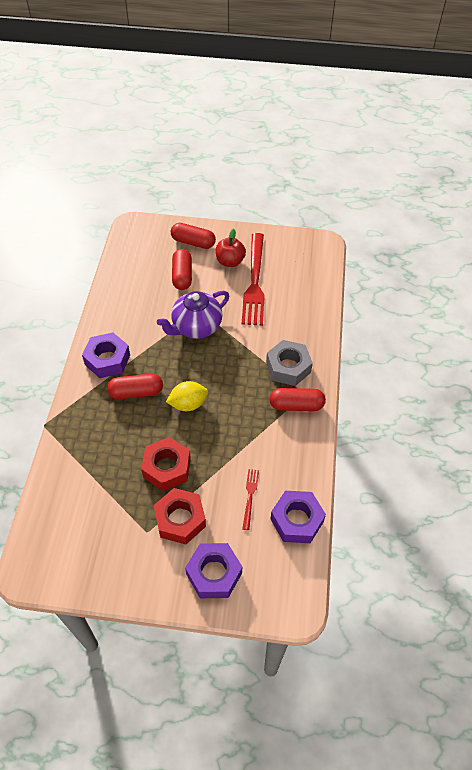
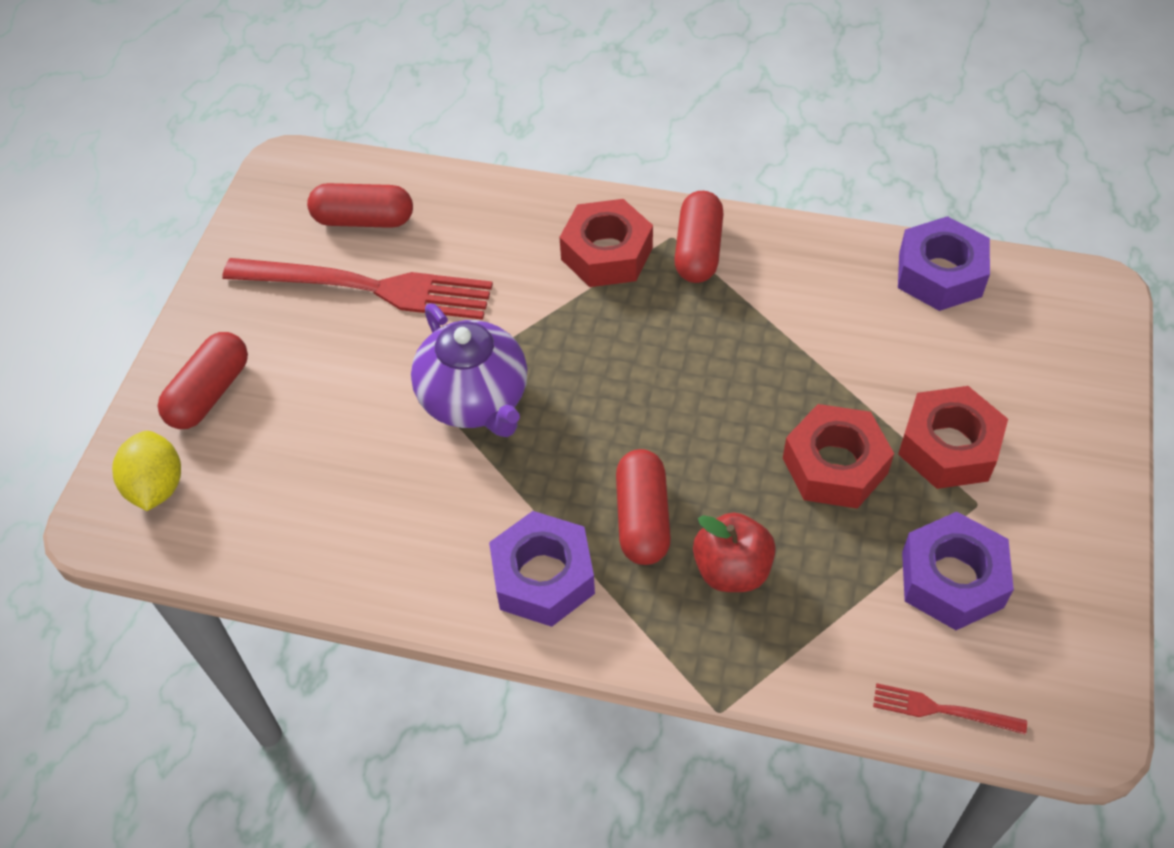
camera: 80 degrees left, 0 degrees up
yellow lemon [166,381,208,411] -> yellow lemon moved to [112,431,181,511]
red capsule [172,249,192,290] -> red capsule moved to [307,183,413,228]
purple nut [185,543,242,598] -> purple nut moved to [902,512,1014,630]
red apple [216,229,246,267] -> red apple moved to [693,512,776,592]
red fork [242,469,259,530] -> red fork moved to [873,683,1027,735]
grey nut [266,340,313,386] -> red nut [559,199,653,287]

